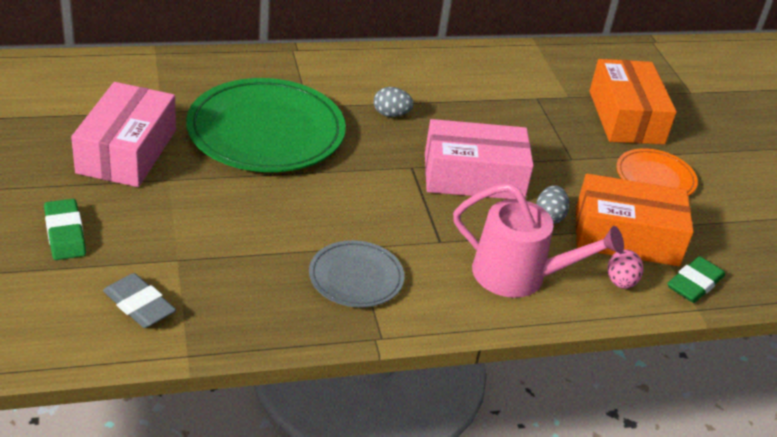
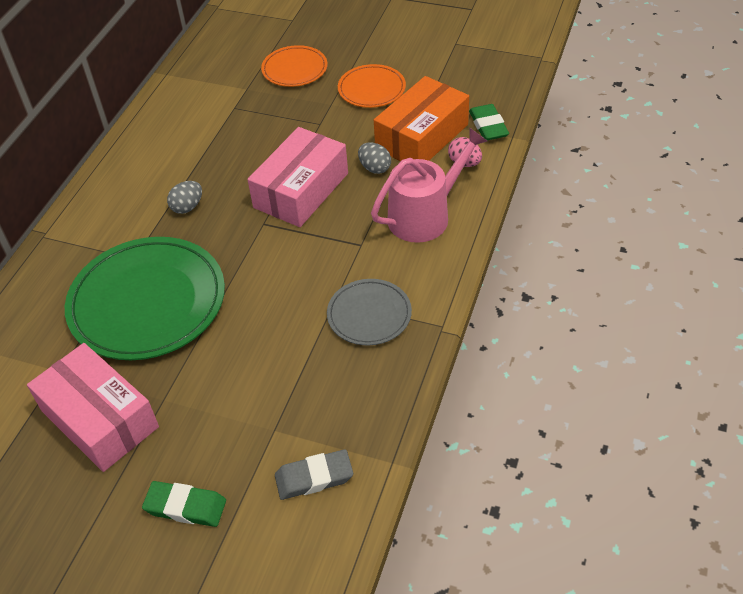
camera: 50 degrees left, 10 degrees up
orange box [589,59,677,144] -> orange plate [261,45,327,87]

